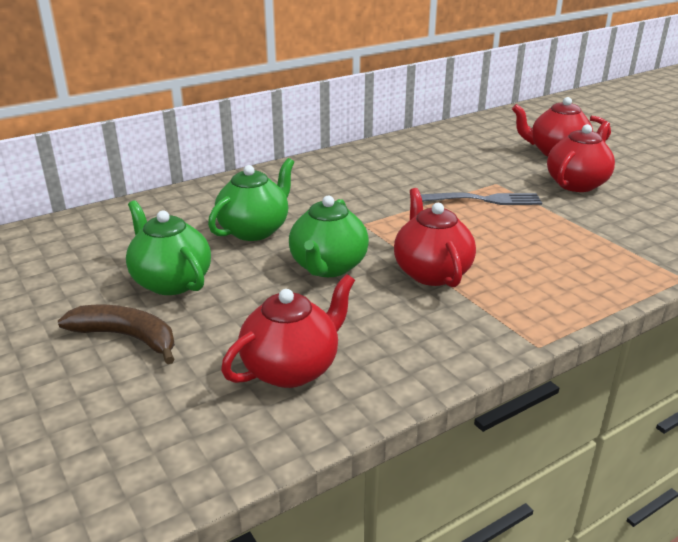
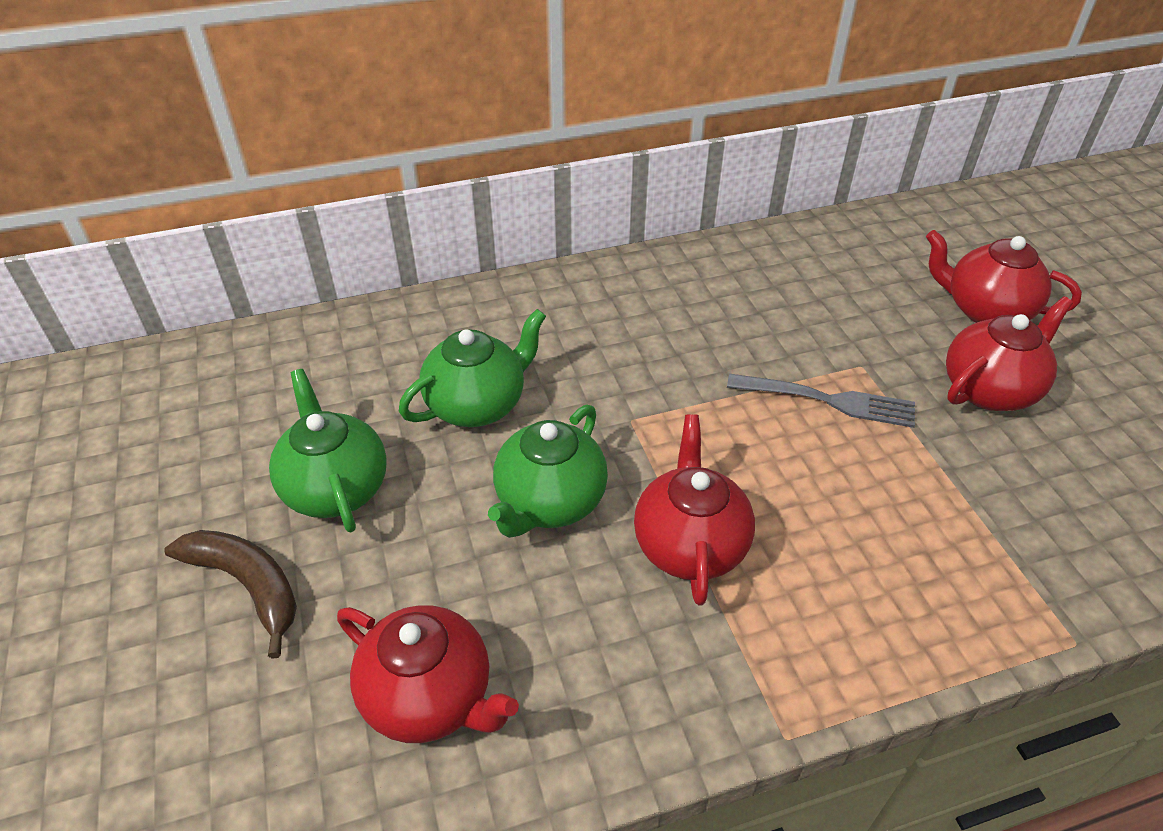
camera: 15 degrees right, 15 degrees up
red teapot [221,274,355,388] -> red teapot turned 60 degrees clockwise [337,605,519,743]

